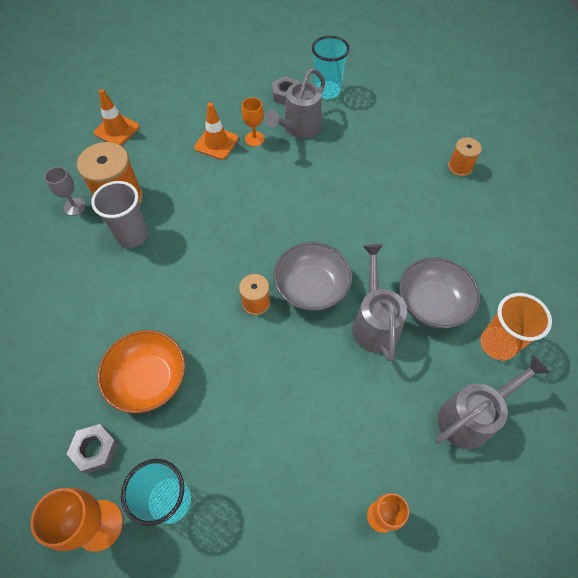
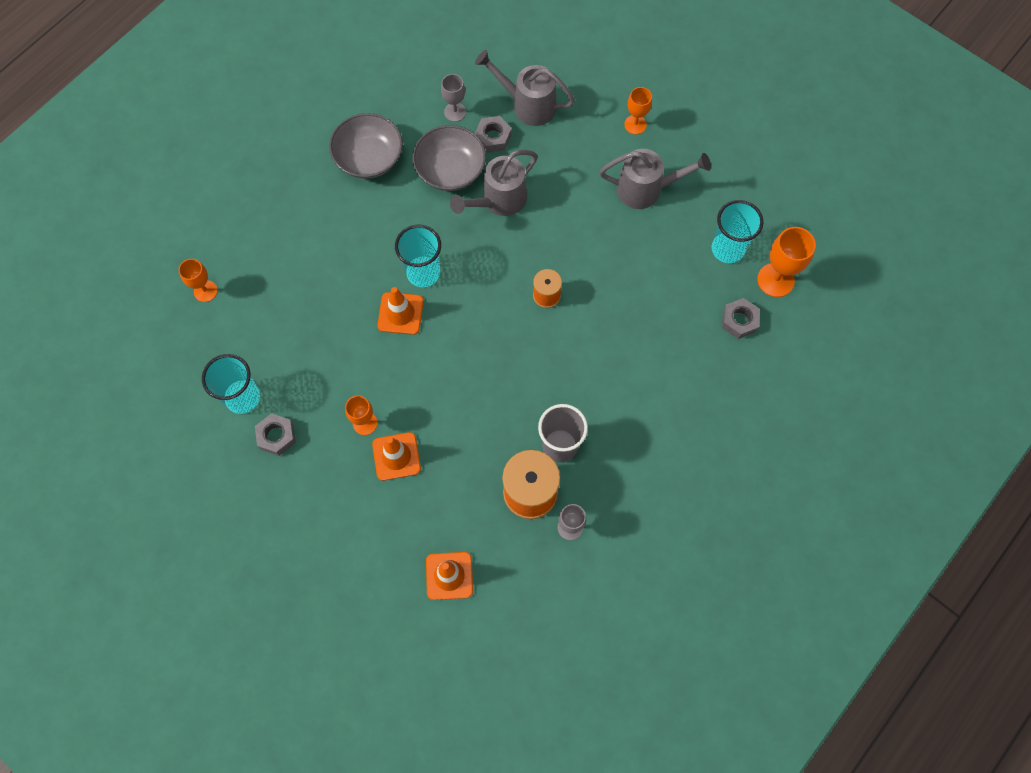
camera: 125 degrees left, 10 degrees up
orange bowl [97,330,185,413] -> none
grey watering can [264,68,325,139] -> grey watering can moved to [599,149,711,209]
grey bowl [274,242,352,311] -> grey bowl moved to [329,113,403,179]
orange spool [448,137,482,177] -> none
orange cup [481,293,552,360] -> grey goblet [441,74,466,122]
none -> orange goblet [179,259,218,302]
none -> orange traffic cone [377,287,424,335]
none -> turquoise cup [395,225,441,287]
none -> grey nut [475,116,511,153]

